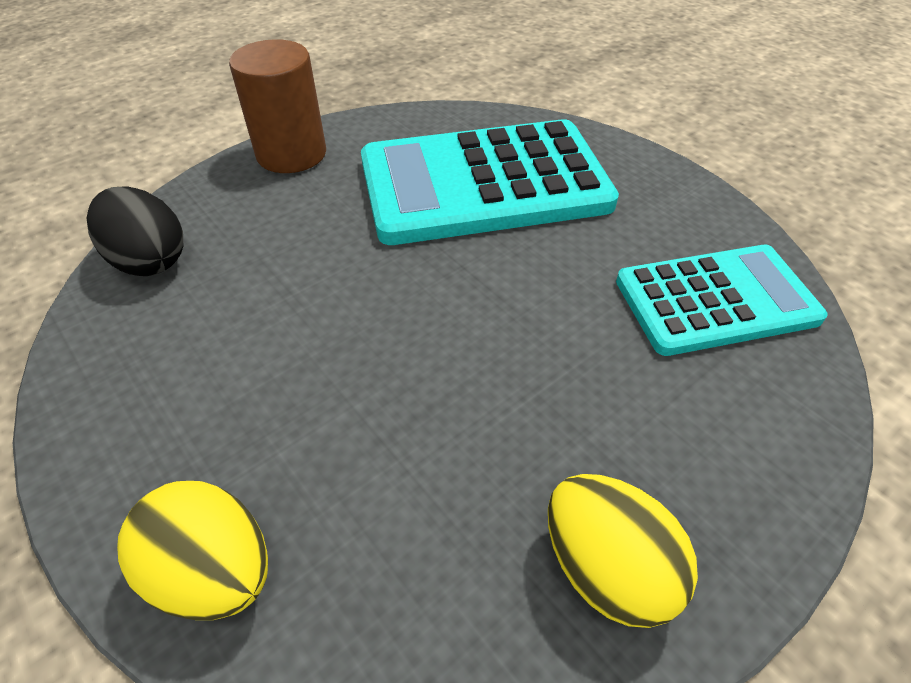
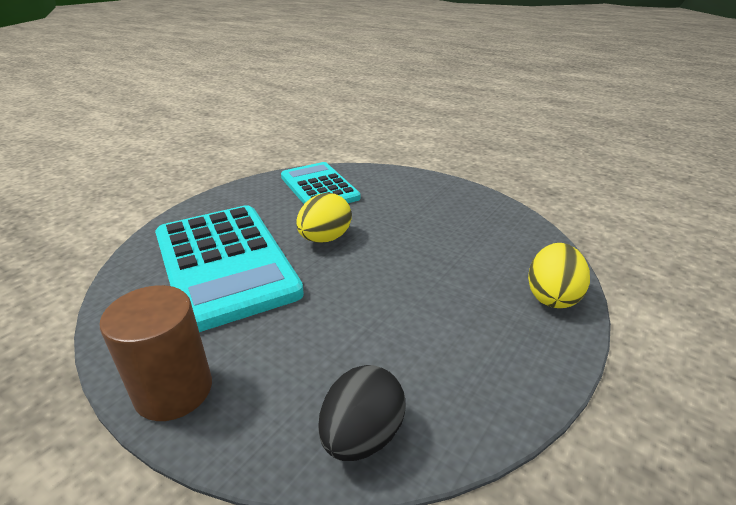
camera: 105 degrees left, 15 degrees down
yellow egg [548,474,698,628] -> yellow egg moved to [297,193,352,243]

